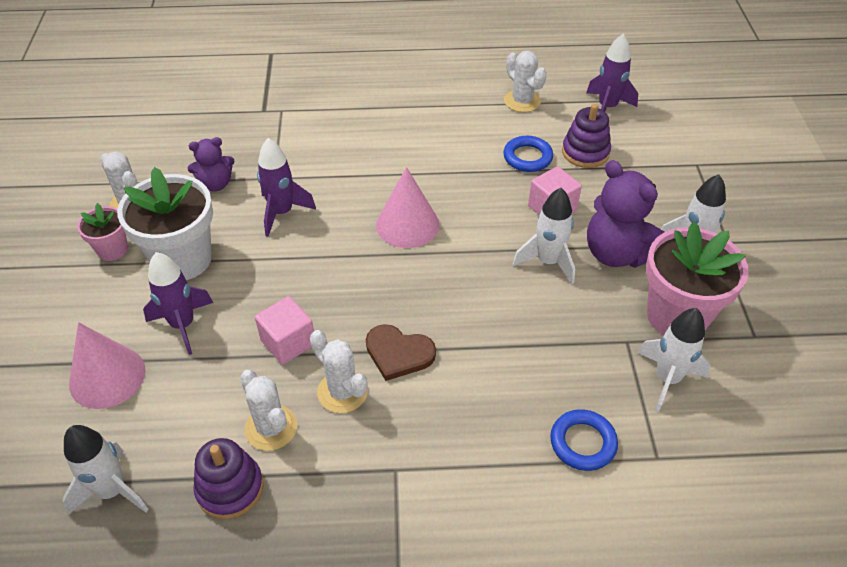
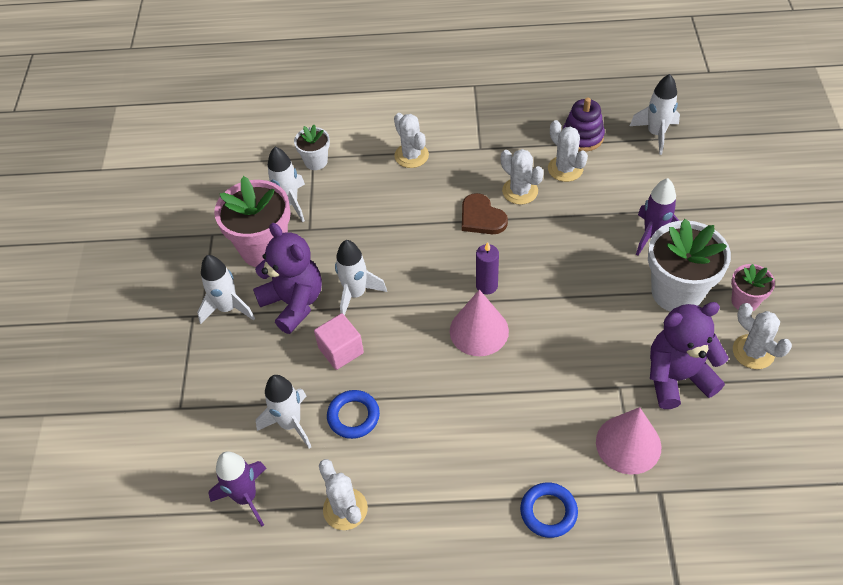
camera: 175 degrees left, 5 degrees up
pink cone [69,322,146,409] -> pink cone moved to [596,407,661,475]
purple teddy bear [188,137,235,192] -> purple teddy bear [650,302,729,409], size x1.71
pink cube [255,296,314,365] -> none
purple rocket [257,138,316,237] -> none
brown heart [366,324,436,381] -> brown heart turned 150 degrees counterclockwise [462,193,508,234]
blue ring [550,409,618,471] -> blue ring moved to [520,482,578,538]
purple stacking toy [562,104,611,168] -> white rocket [256,375,311,448]
none -> white flower pot [294,125,330,170]
none -> white cactus [394,113,429,168]
none -> purple candle [476,242,499,294]

